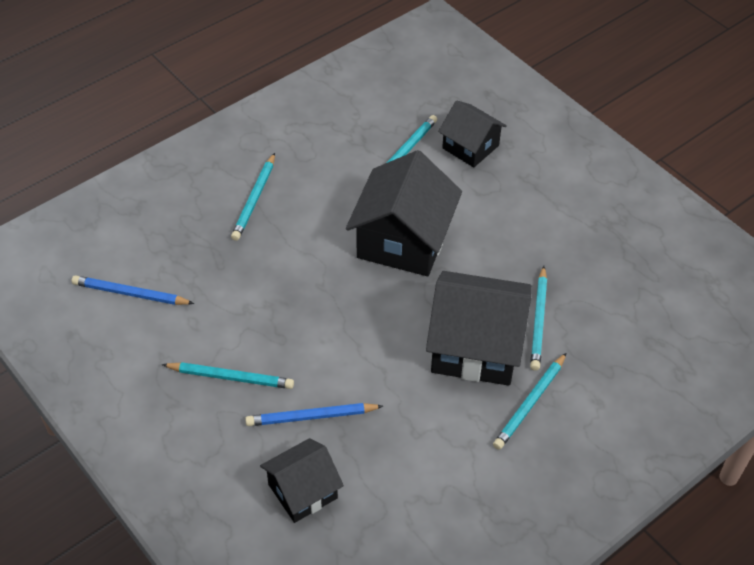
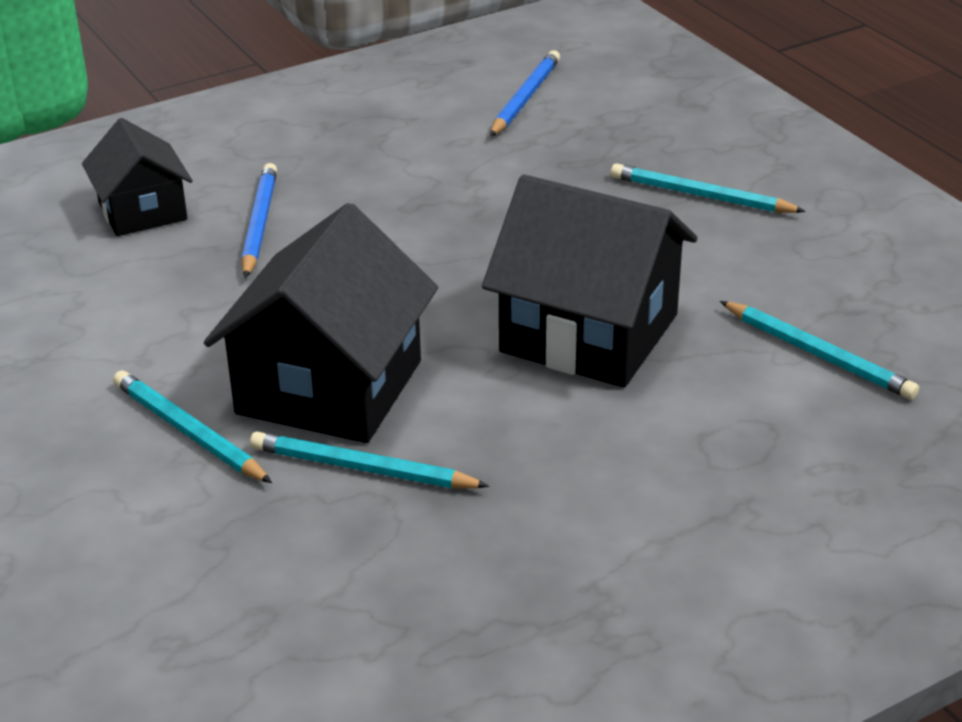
camera: 100 degrees right, 15 degrees down
turquoise pencil [162,362,294,389] -> none
black house [438,100,507,167] -> none

